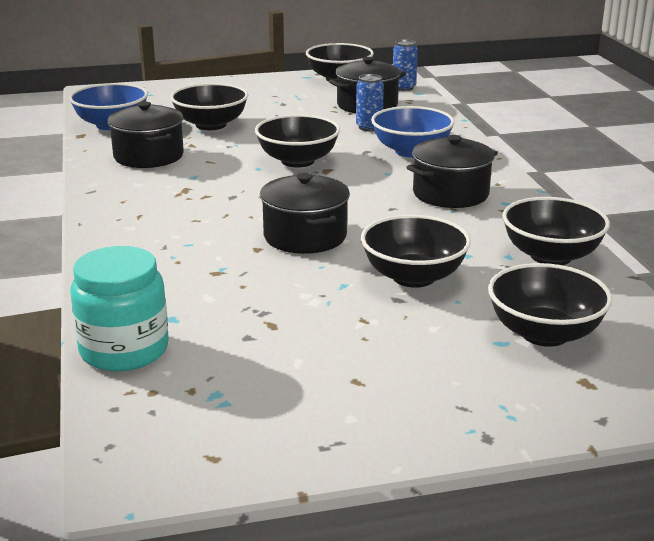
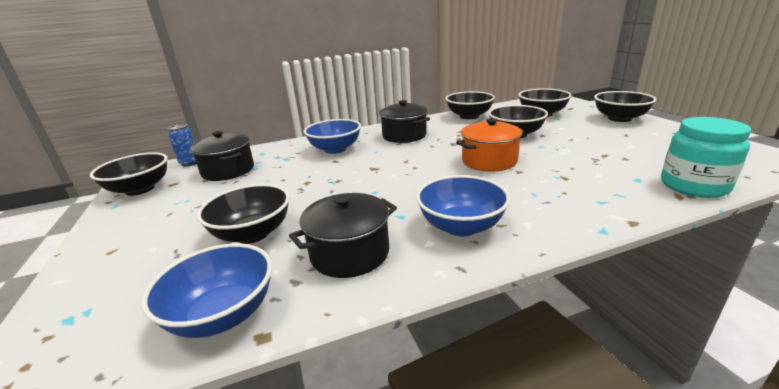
camera: 95 degrees left, 0 degrees up
black bowl [255,114,340,167] -> black bowl moved to [594,91,656,122]
black pot [260,173,350,254] -> orange pot [456,118,524,171]
blue can [356,74,384,131] -> none
none -> blue bowl [416,175,510,236]

